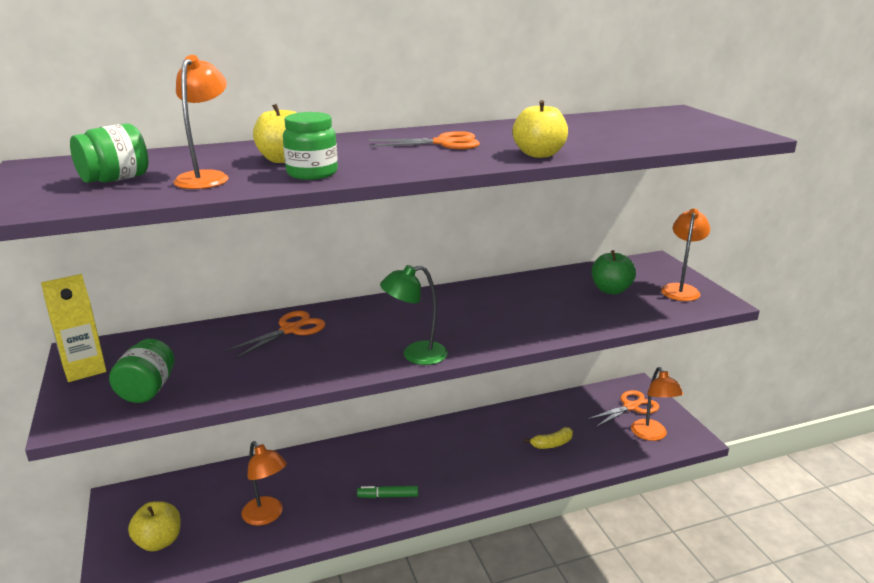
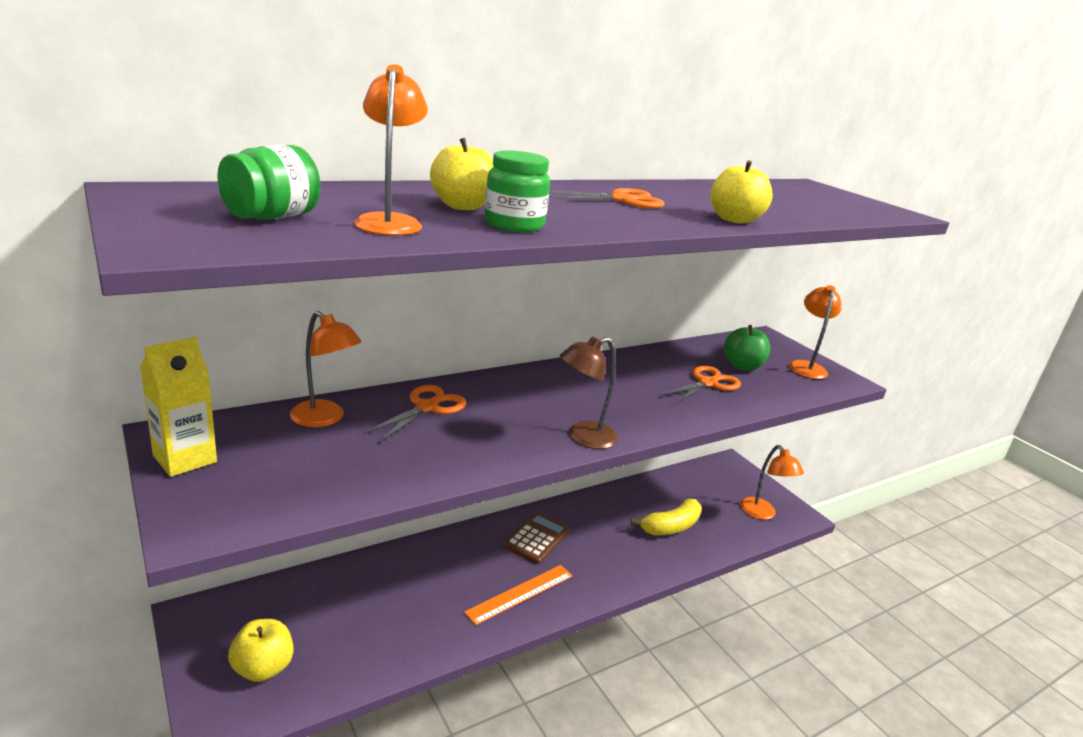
camera: 15 degrees left, 0 degrees up
green jar [109,339,174,403] -> none
orange lamp [241,441,287,526] -> orange lamp moved to [290,311,362,427]
green marker [357,486,418,498] -> orange ruler [464,565,573,625]
green lamp [380,265,448,365] -> brown lamp [560,336,618,449]
yellow banana [525,427,573,449] -> yellow banana [631,499,702,535], size x1.54
orange scissors [586,390,659,427] -> orange scissors moved to [660,366,741,404]
none -> brown calculator [504,512,570,564]

